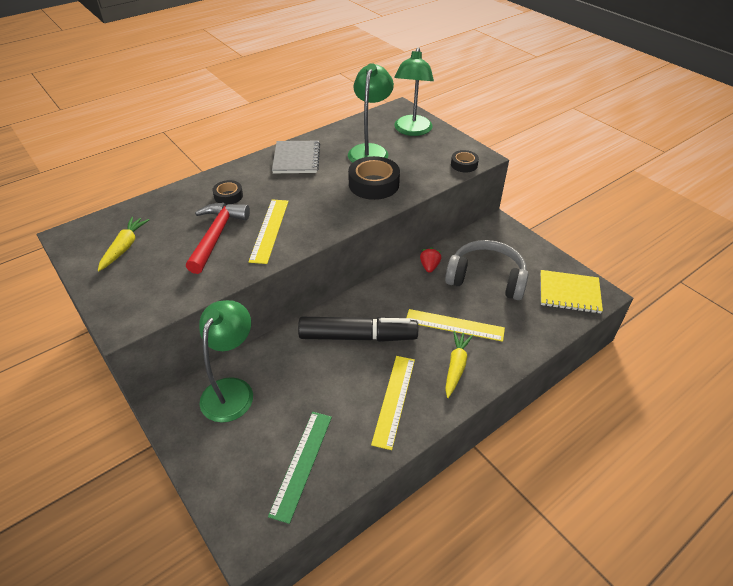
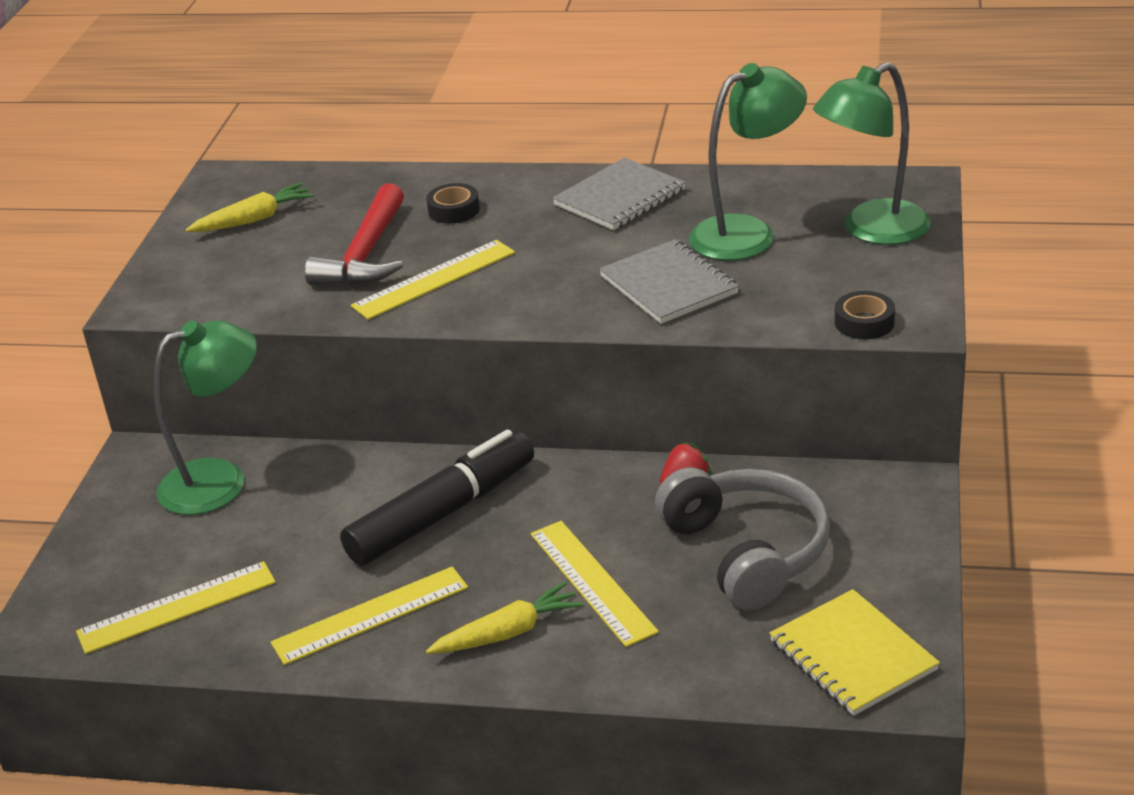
camera: 50 degrees right, 10 degrees down
red hammer [186,203,250,274] -> red hammer turned 135 degrees clockwise [305,183,404,286]
green ruler [268,412,332,524] -> yellow ruler [76,561,276,654]
black marker [298,317,418,342] -> black marker turned 90 degrees counterclockwise [340,429,534,566]
black tape [348,156,400,200] -> grey notebook [599,239,739,324]

